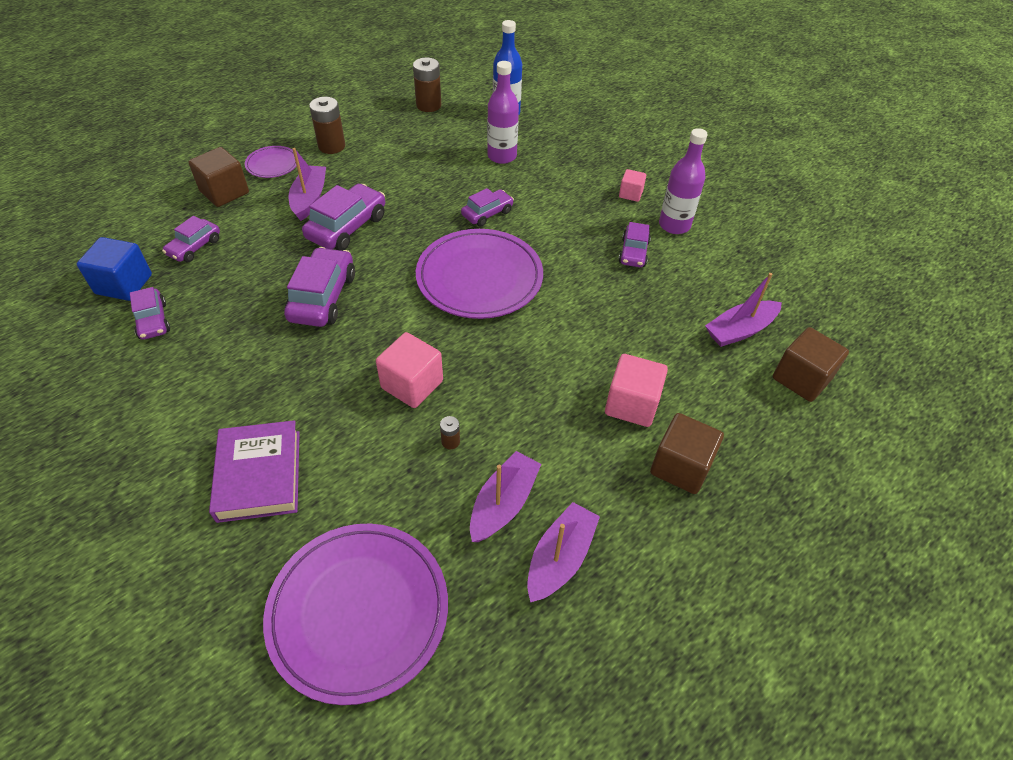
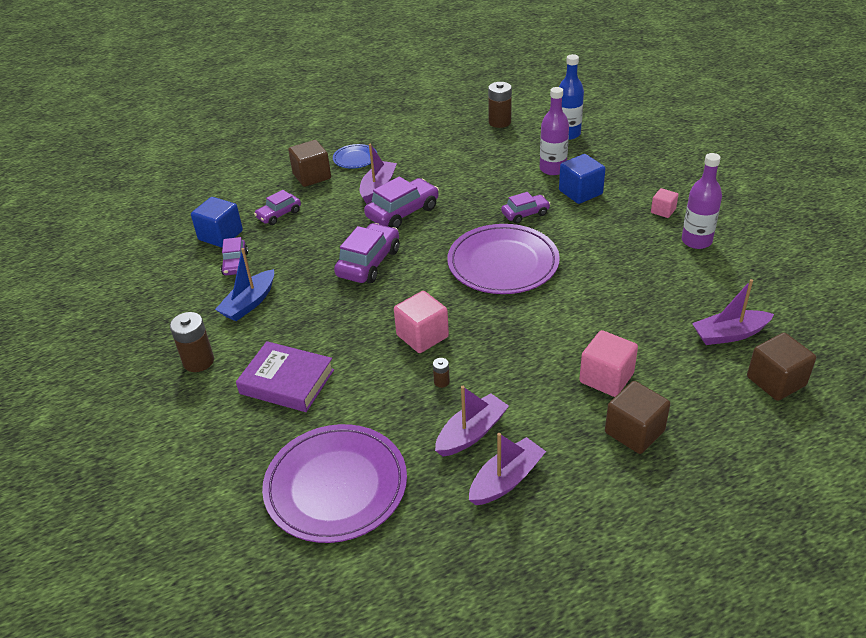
camera: 20 degrees right, 10 degrees down
purple book [209,420,300,523] -> purple book turned 75 degrees counterclockwise [236,341,334,412]
purple plate [245,146,297,178] -> blue plate [333,144,377,169]
brown battery [309,97,345,154] -> brown battery moved to [170,312,214,372]
purple car [618,222,651,267] -> none
none -> blue boat [215,248,274,321]
none -> blue cube [559,154,606,204]

